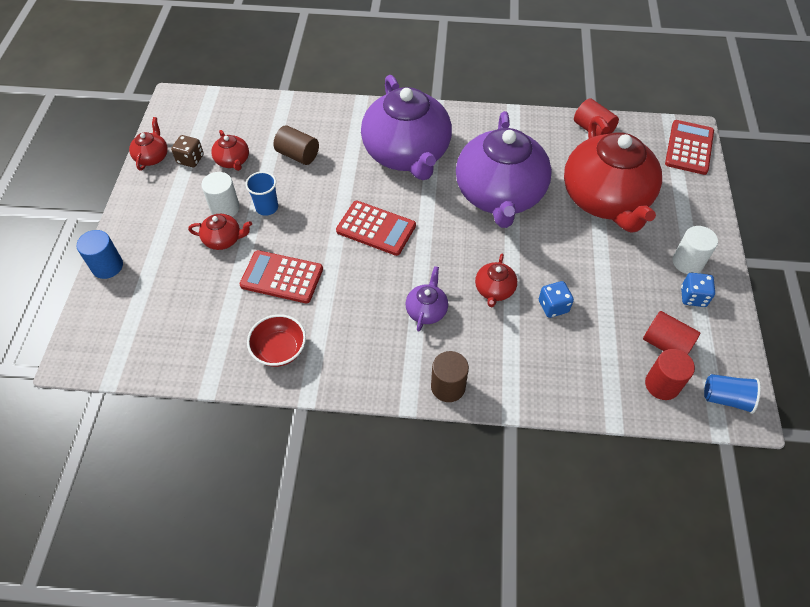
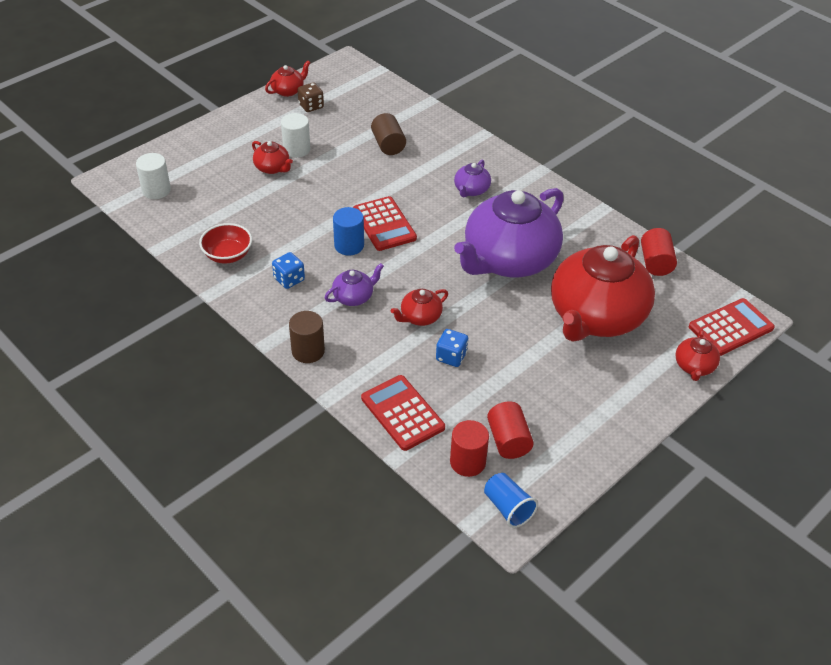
camera: 40 degrees right, 10 degrees down
blue cylinder [77,230,123,279] -> blue cylinder moved to [333,207,364,256]
red teapot [211,130,249,171] -> red teapot moved to [676,329,720,381]
red calculator [240,250,323,303] -> red calculator moved to [361,375,445,451]
blue cup [245,171,278,216] -> none
purple teapot [361,75,452,180] -> purple teapot [454,160,491,197], size x0.41
white cylinder [673,226,718,274] -> white cylinder moved to [136,153,171,199]
blue dice [681,273,715,307] -> blue dice moved to [272,252,305,289]

